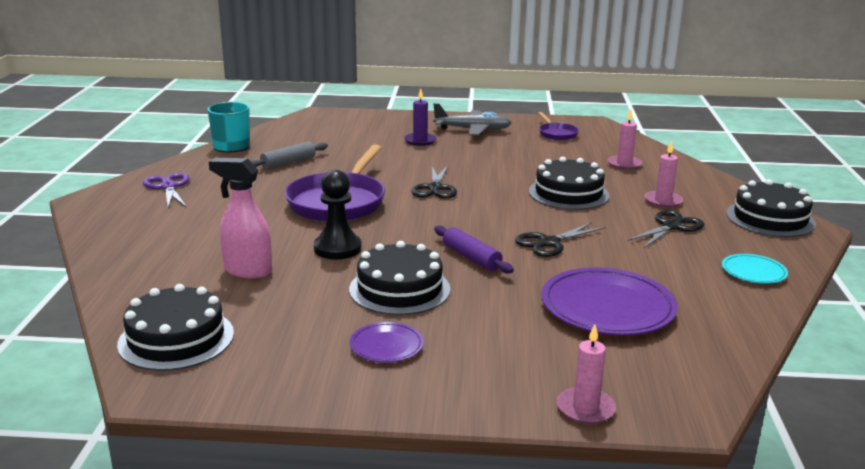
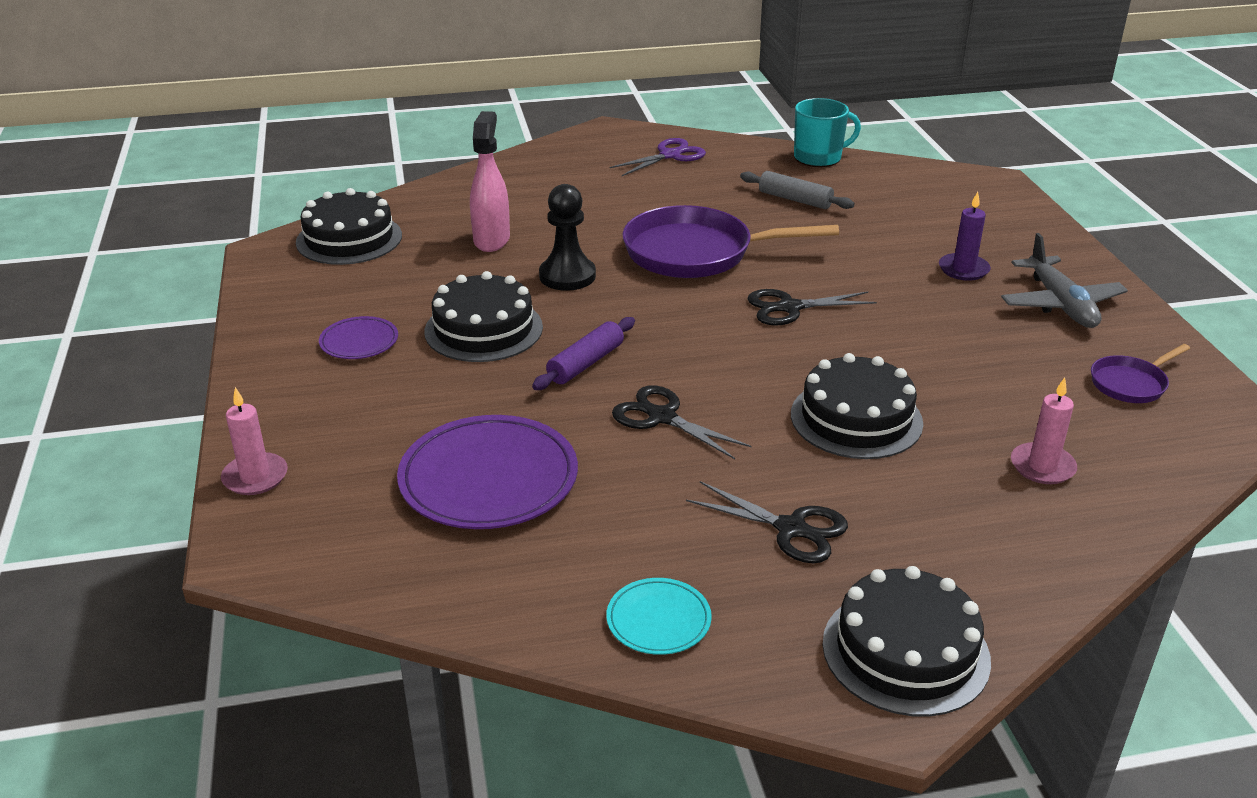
camera: 75 degrees right, 10 degrees up
pink candle [644,140,683,208] -> none

